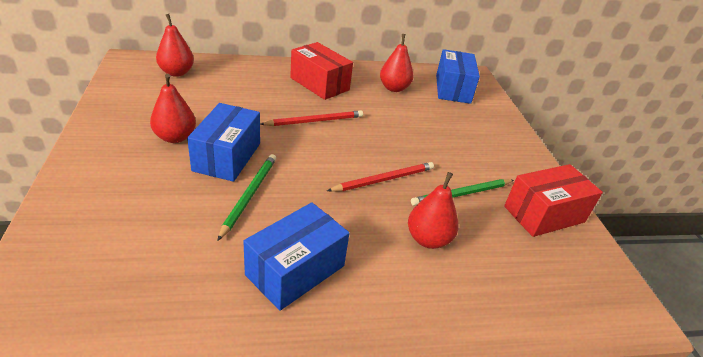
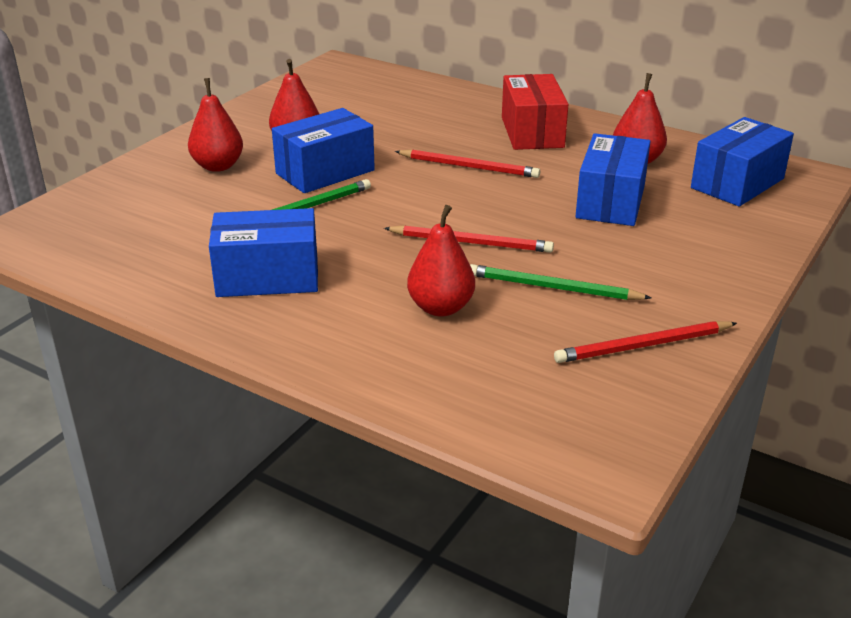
camera: 45 degrees right, 5 degrees down
red pear [156,14,194,77] -> red pear moved to [188,78,243,172]
red box [504,164,603,237] -> red pencil [554,321,737,363]
none -> blue box [575,133,651,226]

